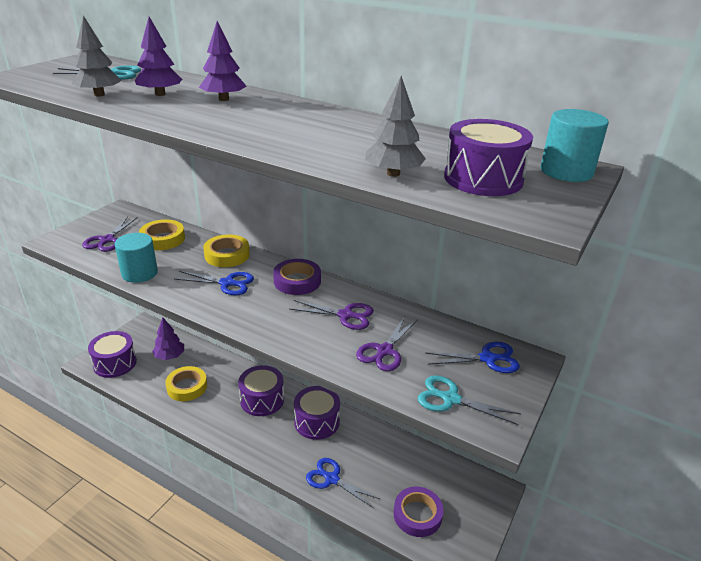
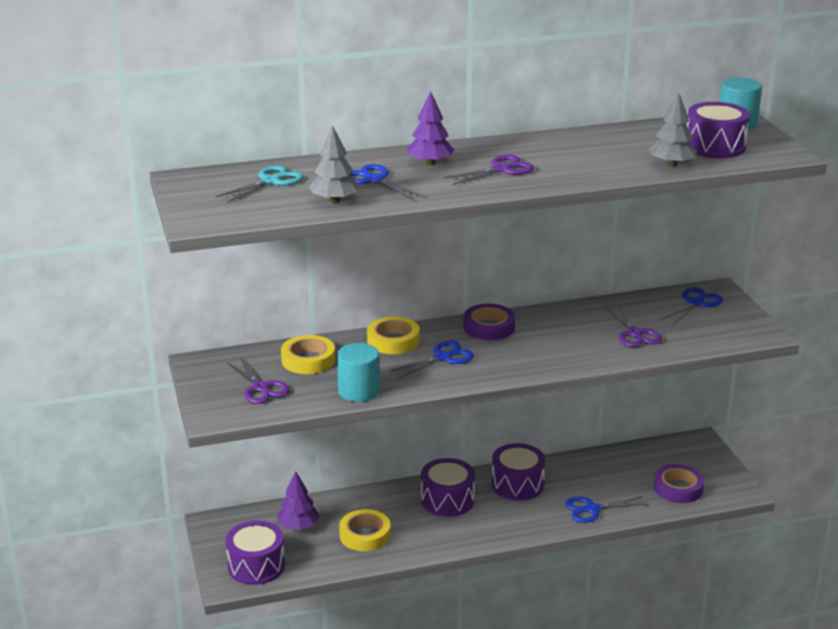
camera: 45 degrees left, 5 degrees down
purple tree [135,17,182,96] -> blue scissors [350,164,425,200]
purple scissors [290,300,374,330] -> purple scissors moved to [444,154,534,185]
turquoise scissors [418,376,521,425] -> none

